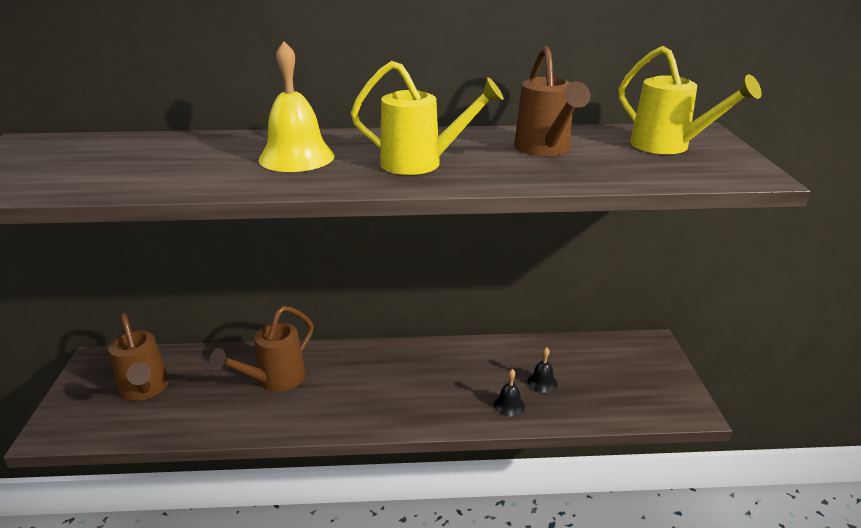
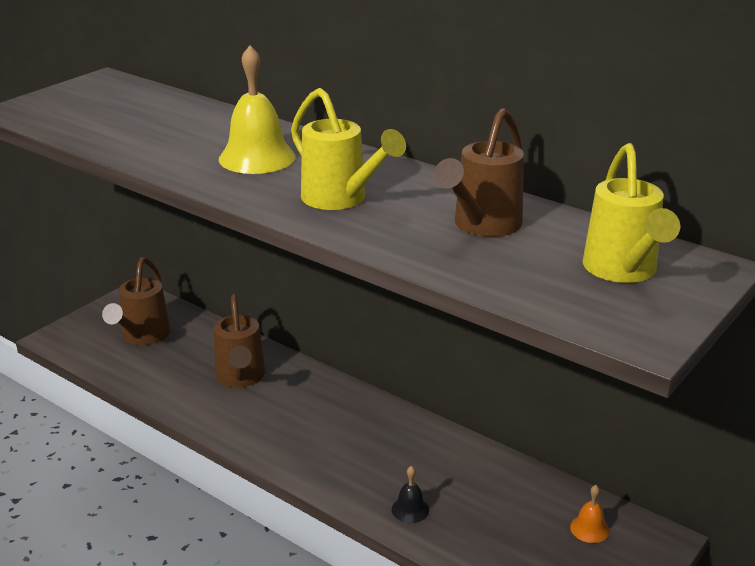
camera: 40 degrees right, 0 degrees up
brown watering can [210,306,314,392] -> brown watering can turned 90 degrees counterclockwise [214,294,265,387]
black bell [528,347,558,393] -> none
none -> orange bell [570,485,609,543]

